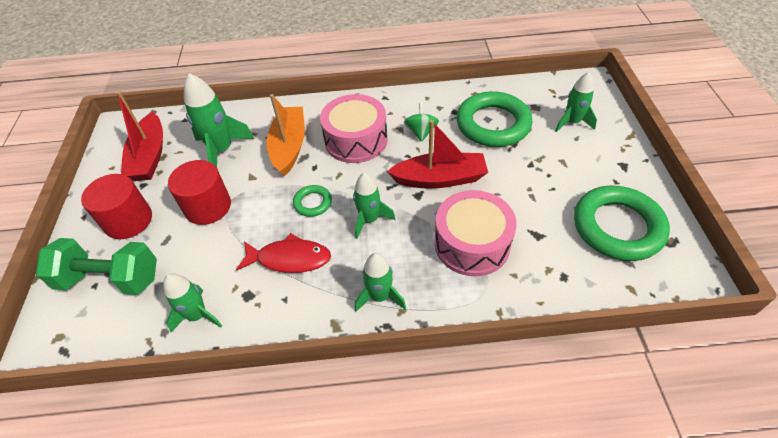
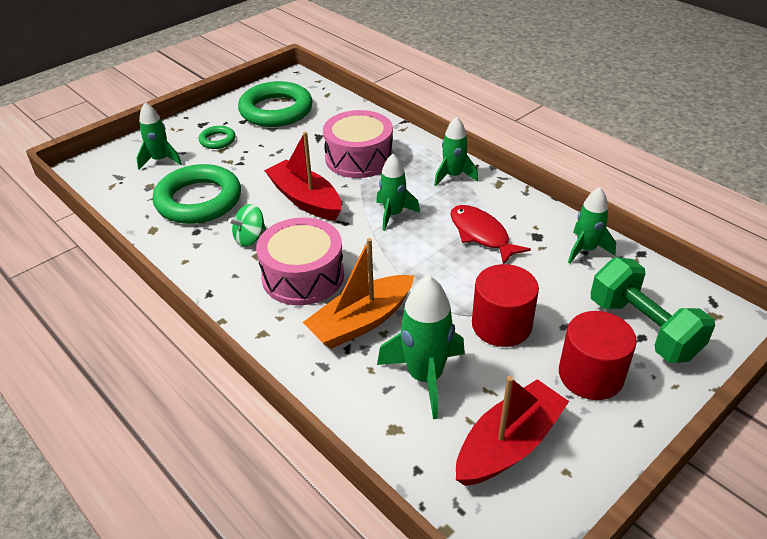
camera: 130 degrees left, 10 degrees down
green ring [293,185,332,217] -> green ring moved to [199,126,236,149]

